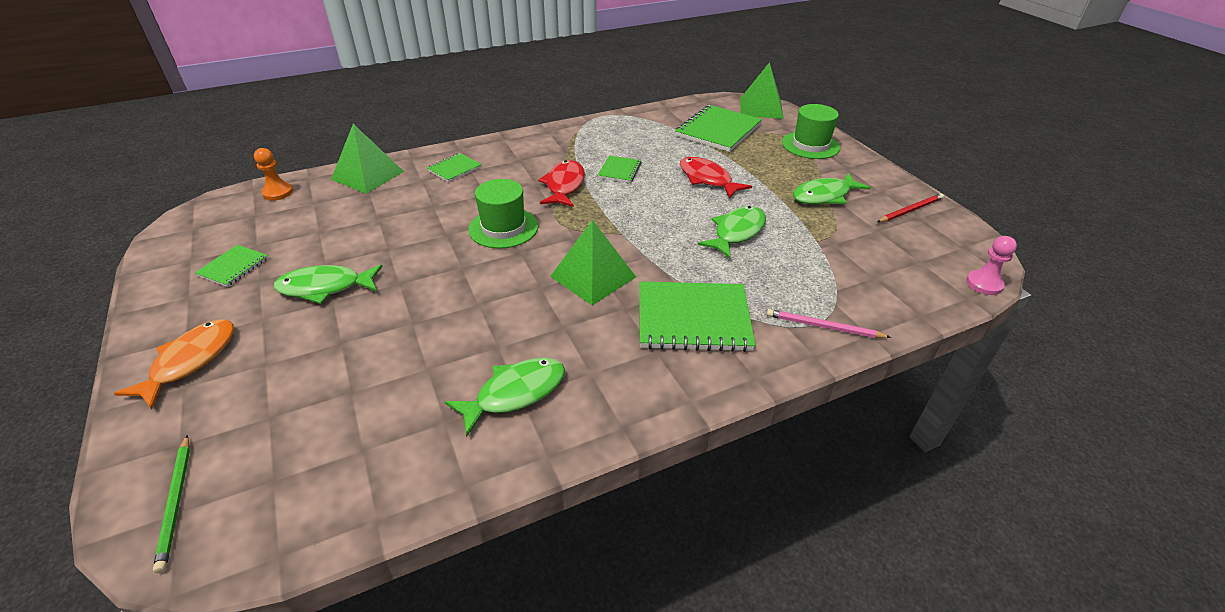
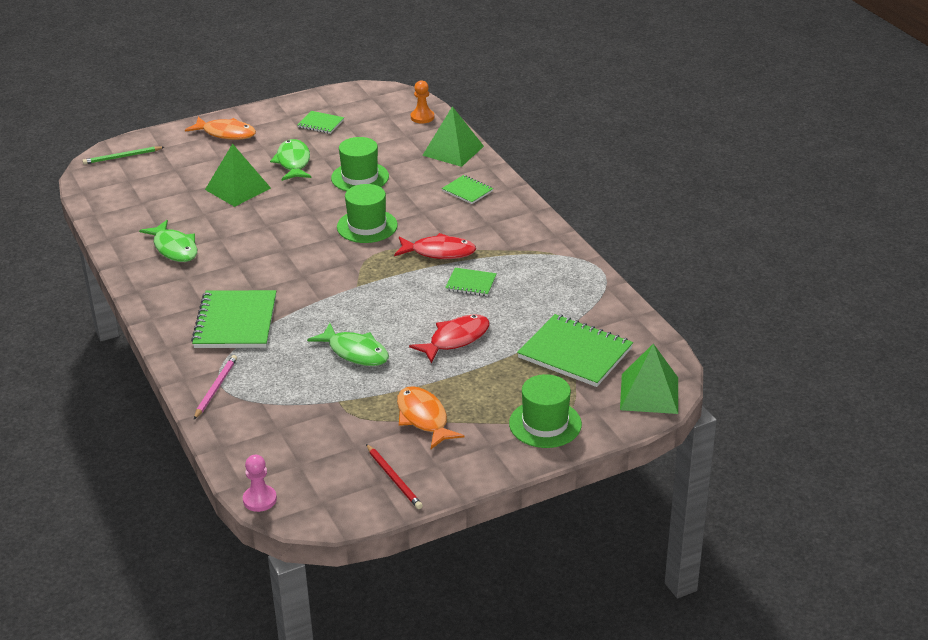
camera: 90 degrees right, 5 degrees down
green pyramid [550,220,636,305] -> green pyramid moved to [205,143,271,207]
green fish [793,173,871,204] -> orange fish [397,386,464,449]
none -> green hat [331,137,389,191]

